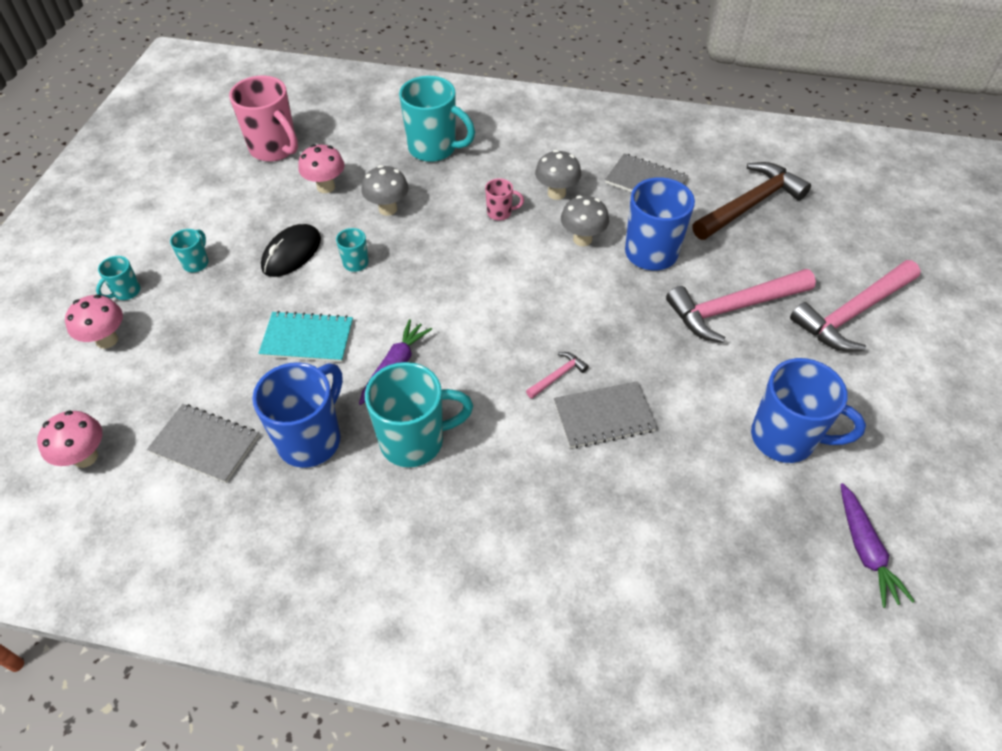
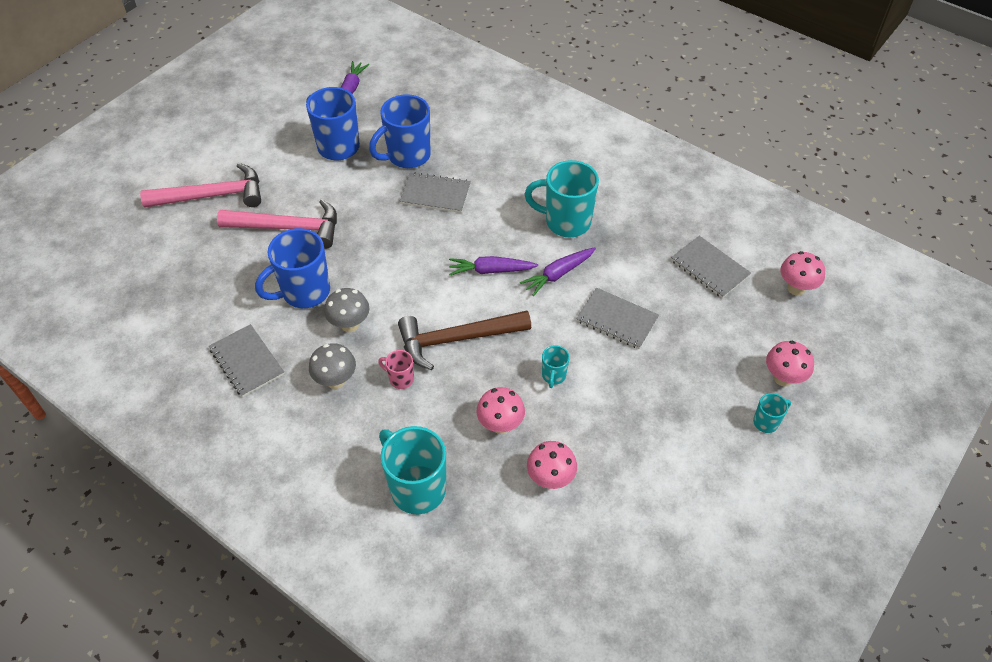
camera: 155 degrees left, 0 degrees up
turquoise mug [170,229,209,272] -> none
pink mug [229,76,298,162] -> none
blue mug [252,362,343,468] -> blue mug moved to [369,94,431,168]
turquoise notebook [258,311,353,362] -> grey notebook [576,288,659,349]
black mouse [261,224,321,277] -> none
grey mushroom [361,165,409,216] -> pink mushroom [476,387,525,434]
pink hammer [526,352,589,399] -> none
brown hammer [692,162,811,240] -> brown hammer moved to [398,311,531,370]
none -> purple carrot [449,256,538,275]

